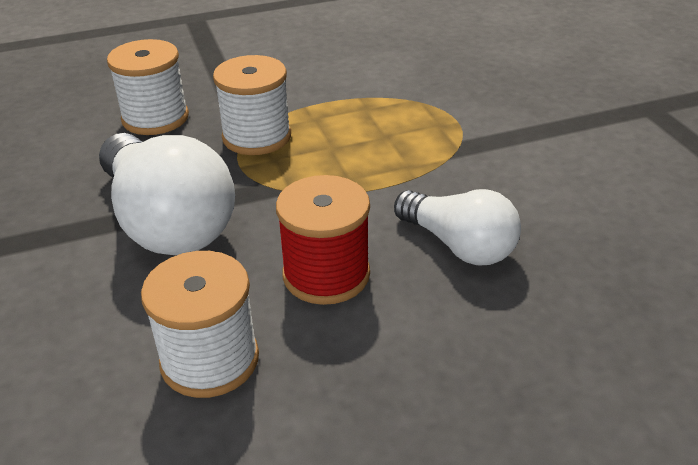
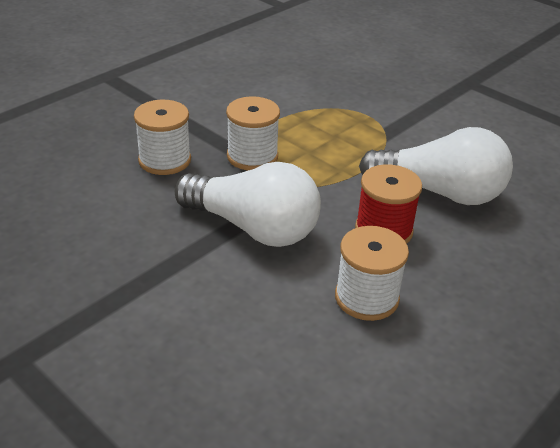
camera: 30 degrees left, 0 degrees up
white light bulb [394,189,521,265] -> white light bulb [359,127,513,205], size x1.60

